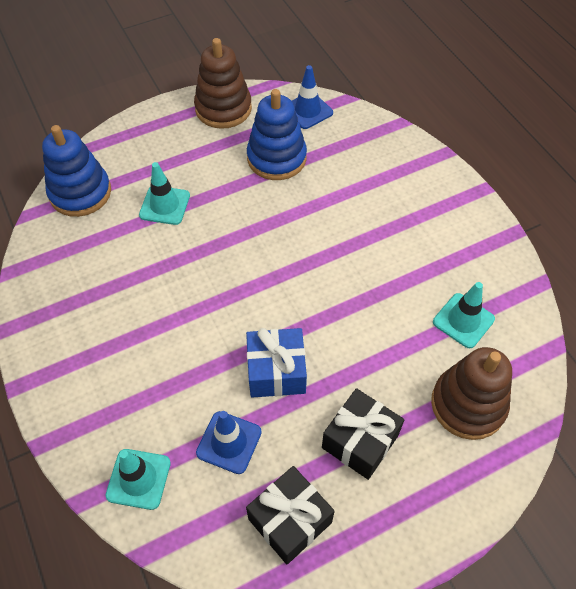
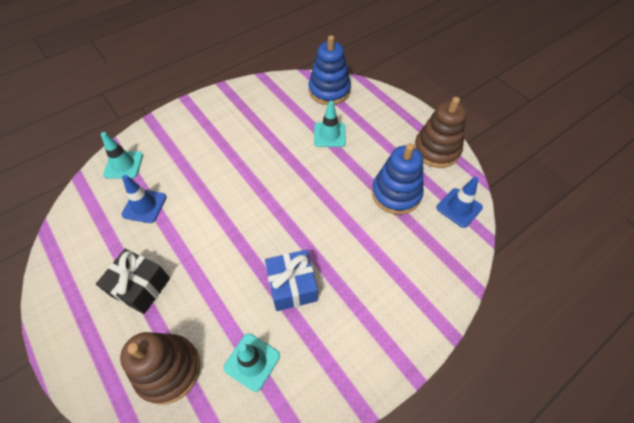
camera: 80 degrees right, 0 degrees up
blue gift [246,328,307,398] -> blue gift moved to [265,250,318,311]
black gift [246,466,335,564] -> none

